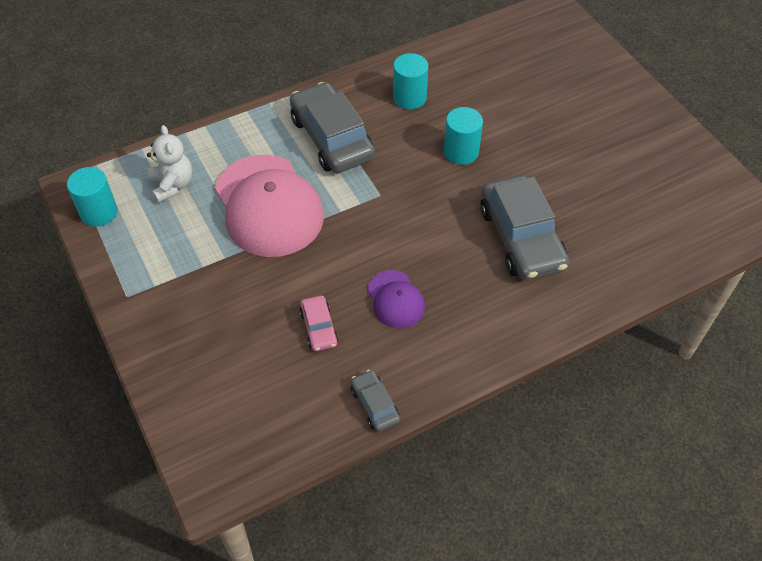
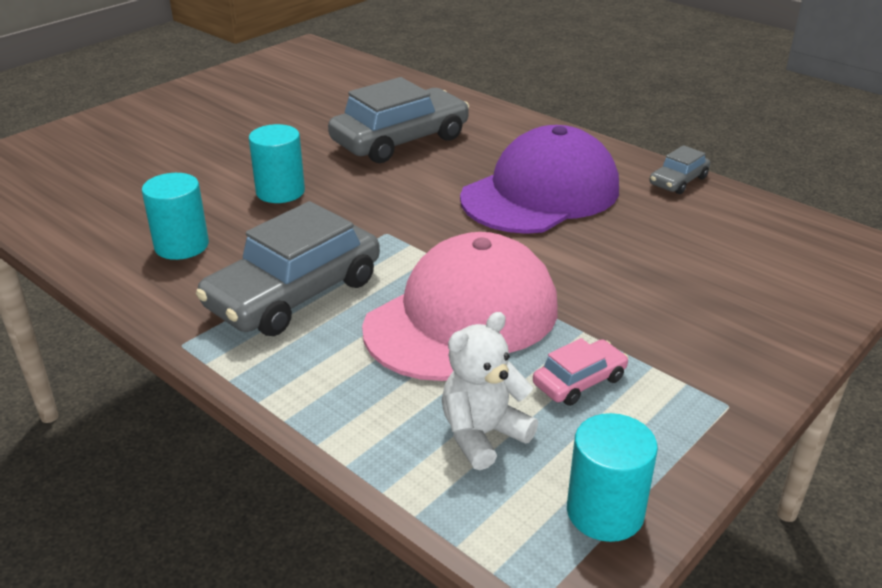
camera: 110 degrees left, 20 degrees down
pink car [300,295,338,351] -> pink car moved to [533,338,628,406]
purple cap [367,270,425,328] -> purple cap [460,125,619,234], size x2.04

